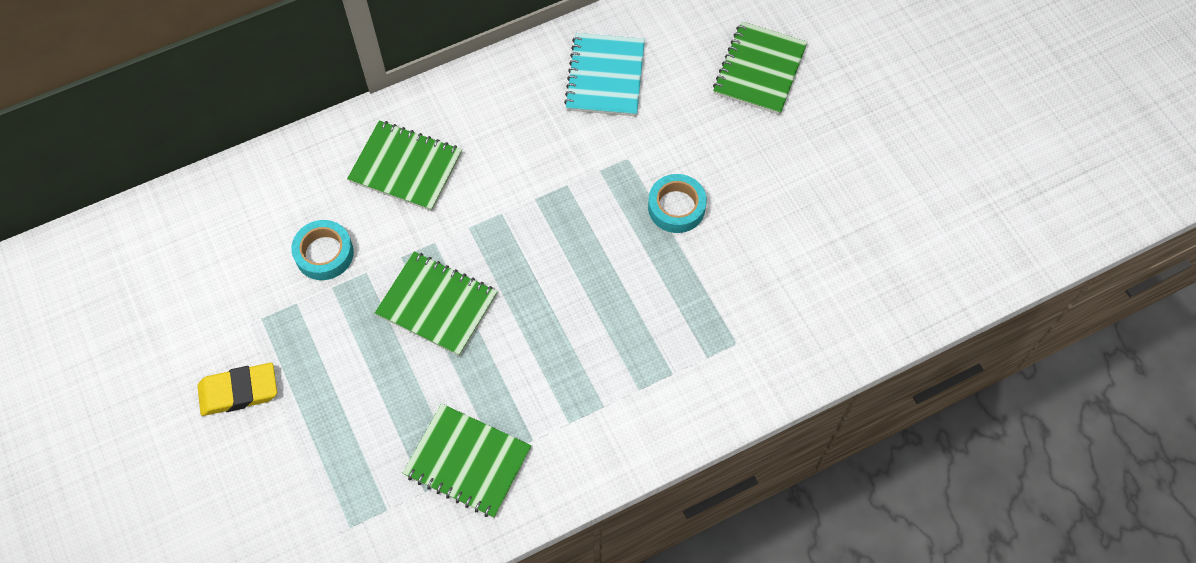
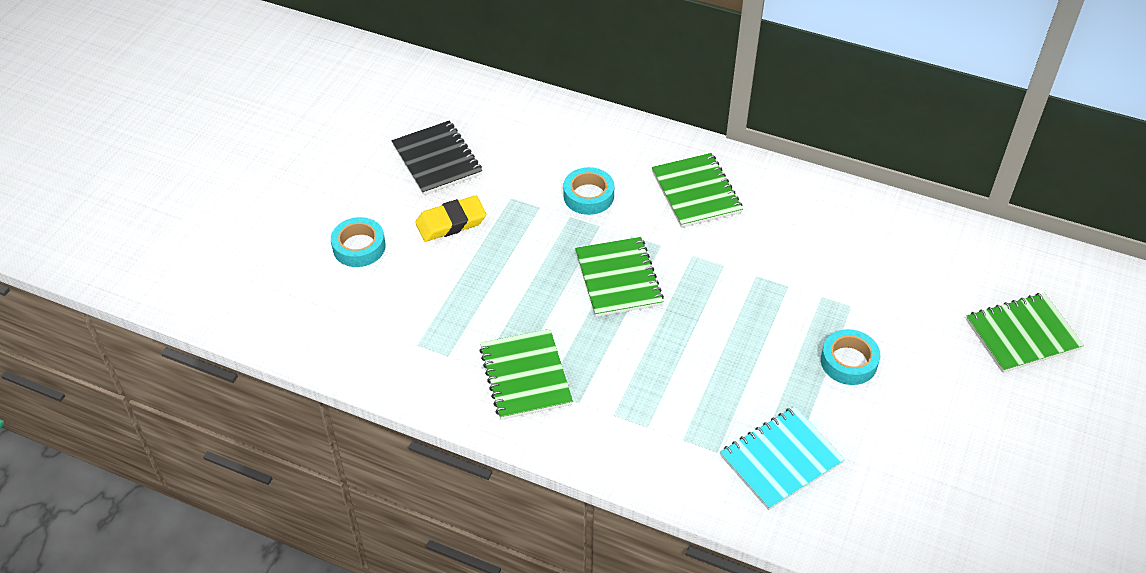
camera: 50 degrees right, 15 degrees down
yellow eraser [197,363,277,416] -> yellow eraser turned 60 degrees counterclockwise [415,195,486,242]
turquoise notebook [564,33,645,116] -> turquoise notebook moved to [720,407,845,510]
none -> turquoise tape [331,217,386,267]
none -> black notebook [392,121,482,195]

